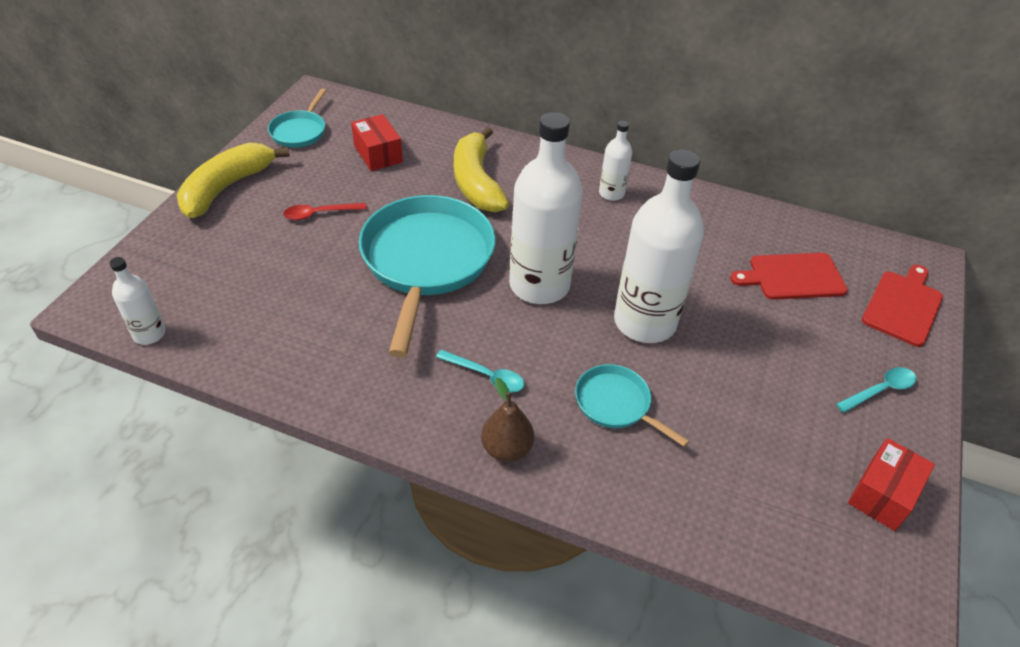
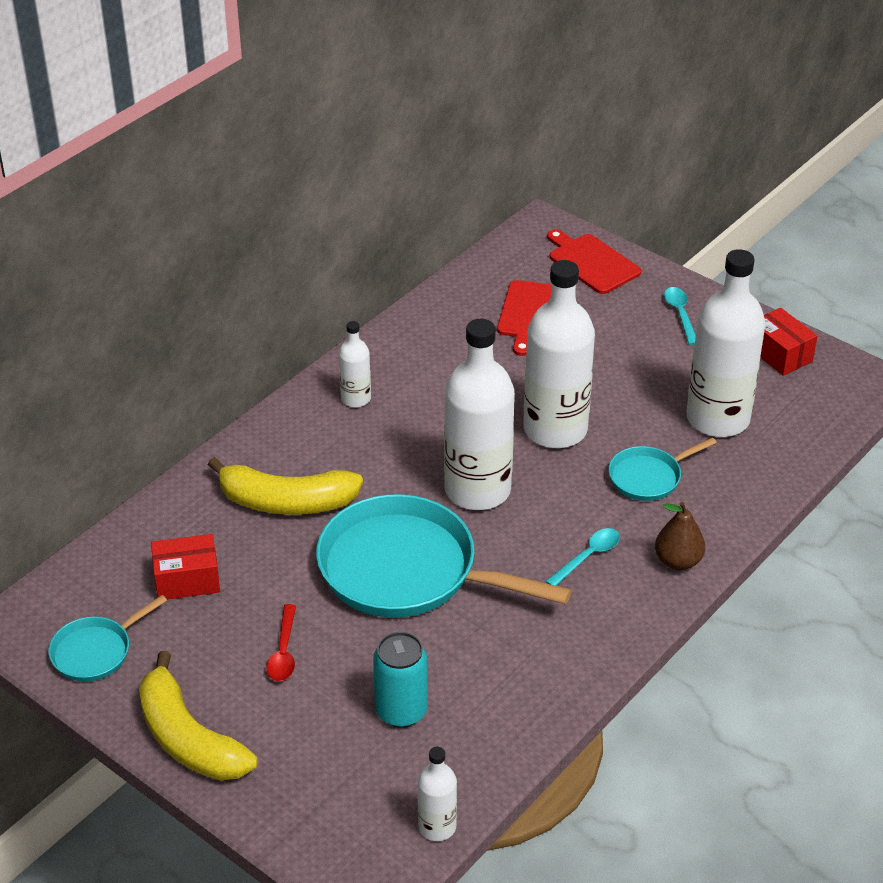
camera: 70 degrees left, 5 degrees down
turquoise pan [268,88,327,148] -> turquoise pan turned 105 degrees clockwise [48,595,167,682]
none -> turquoise can [373,632,428,728]
none -> white bottle [686,249,766,437]

